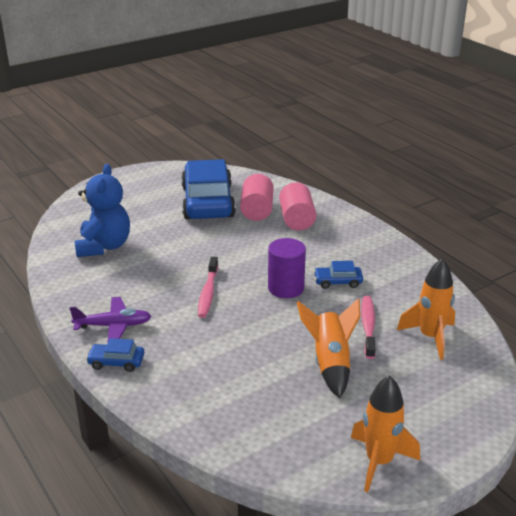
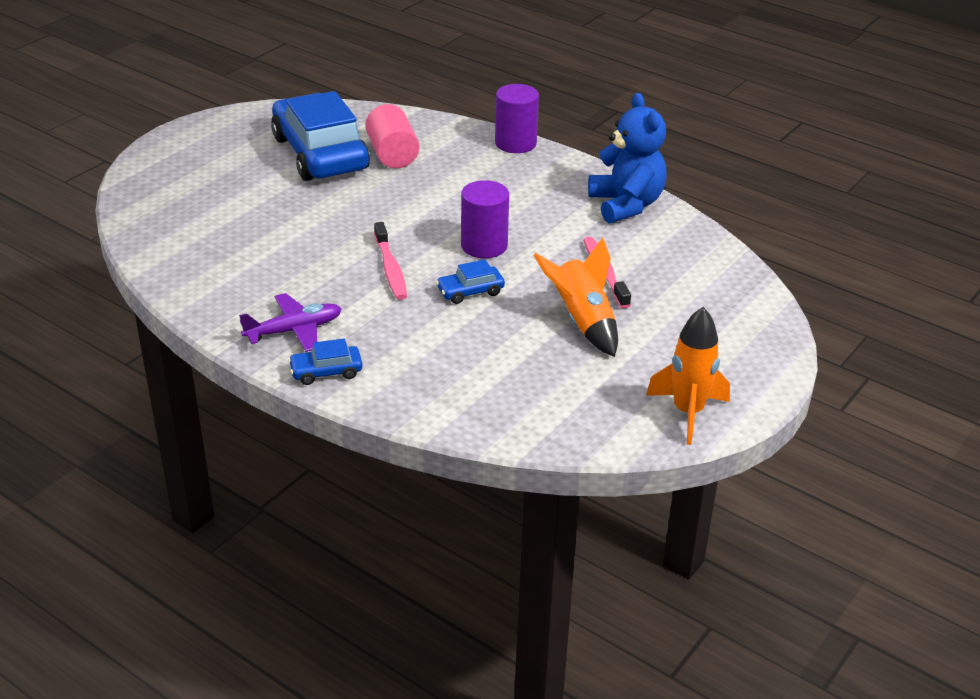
camera: 20 degrees left, 5 degrees up
blue teddy bear [75,164,130,257] -> blue teddy bear moved to [588,93,667,223]
pink cylinder [279,182,316,231] -> none
blue car [314,261,363,289] -> blue car moved to [436,259,505,304]
orange rocket [397,258,455,360] -> none
none -> purple cylinder [495,84,539,153]

